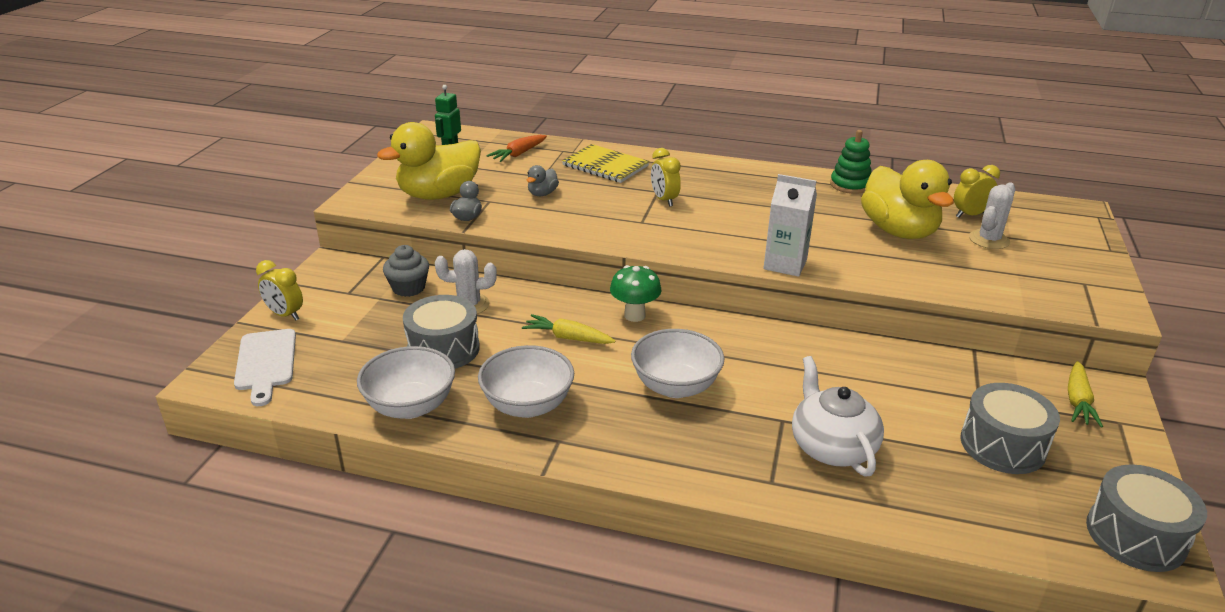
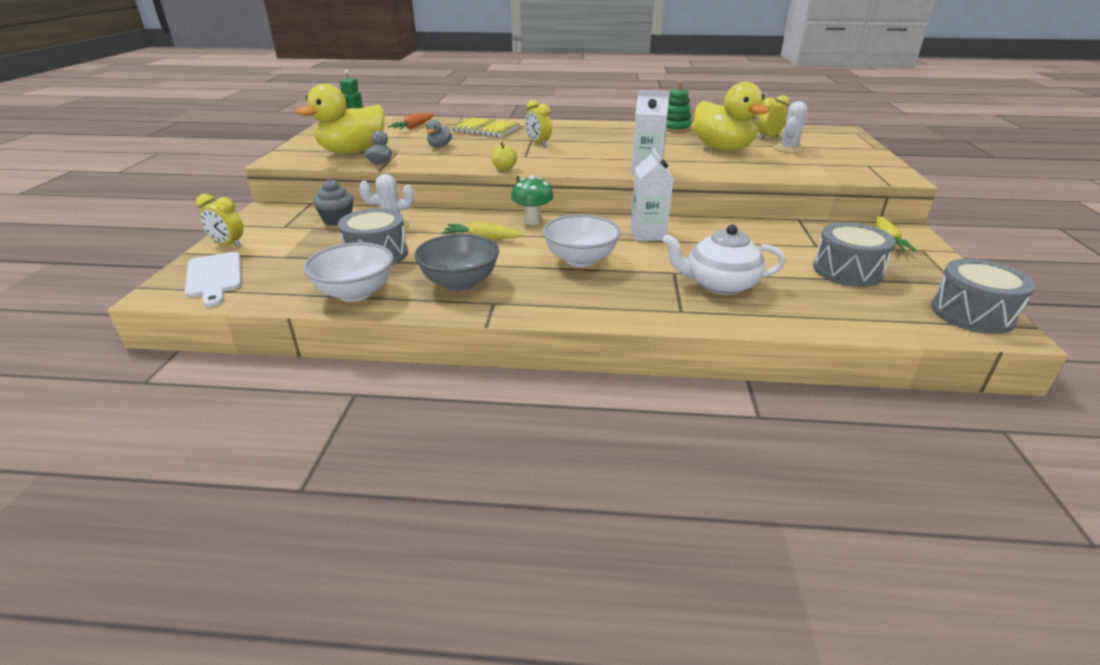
camera: 10 degrees left, 0 degrees up
white bowl [478,345,574,418] -> grey bowl [414,234,499,291]
white teapot [792,356,884,477] -> white teapot turned 60 degrees counterclockwise [662,224,785,295]
none -> yellow apple [491,142,517,171]
none -> white carton [630,148,674,241]

